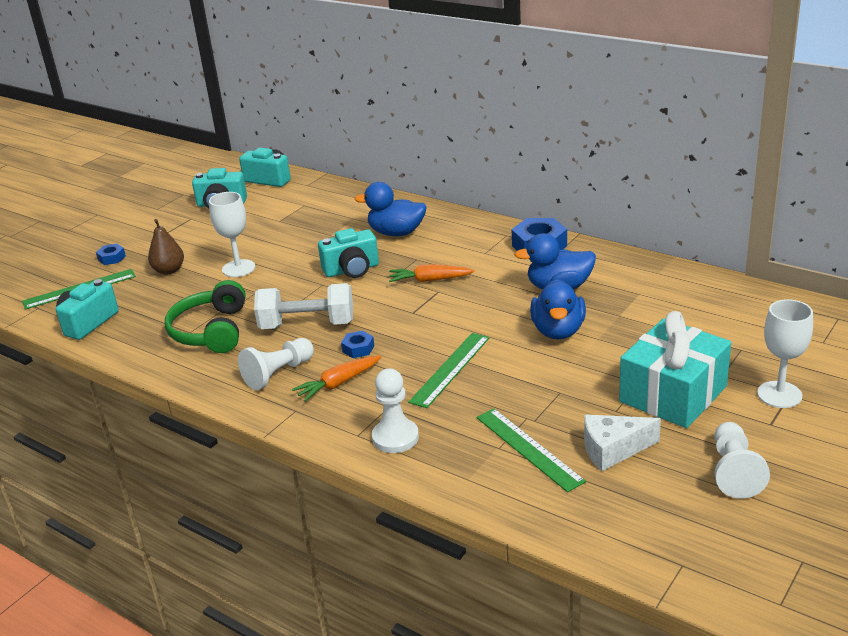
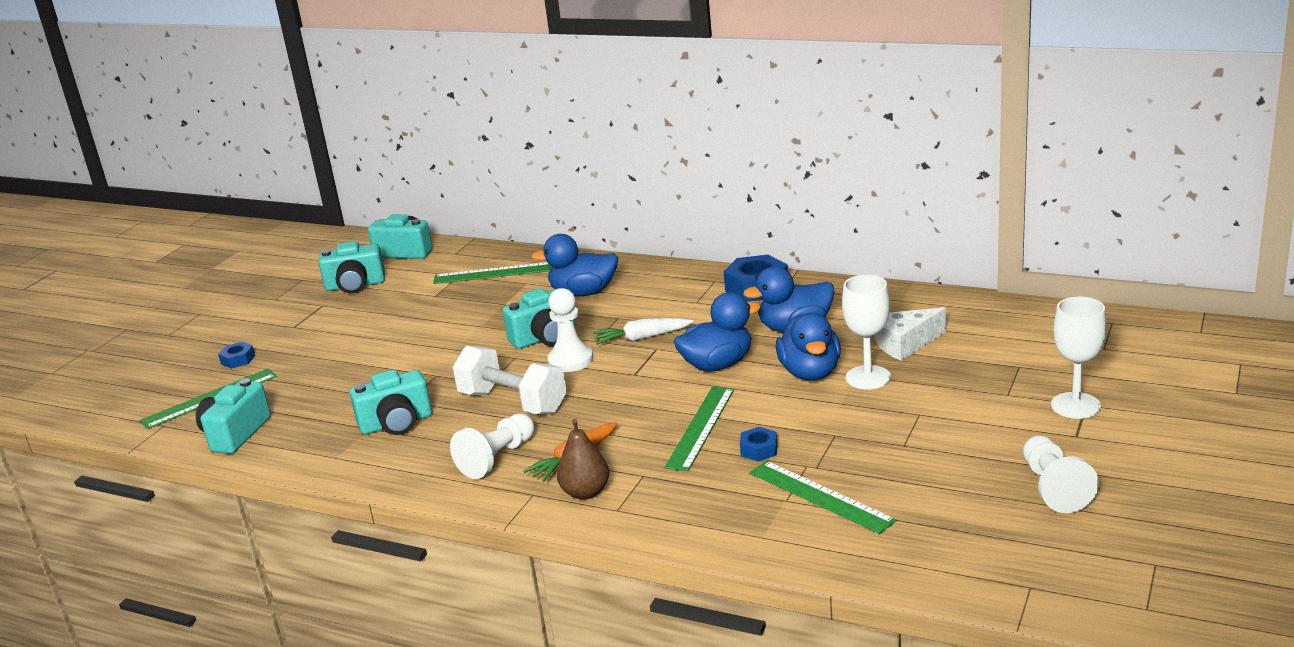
camera: 10 degrees left, 5 degrees down
brown pear [148,219,184,275] -> brown pear moved to [557,419,609,500]
green headphones [165,280,246,353] -> turquoise camera [350,370,432,435]
white goblet [209,192,255,277] -> white goblet moved to [842,275,891,389]
white dumbbell [254,283,353,329] -> white dumbbell turned 45 degrees clockwise [452,346,567,414]
blue nut [341,331,374,358] -> blue nut moved to [740,427,777,462]
white pawn [372,368,419,453] -> white pawn moved to [548,288,593,372]
orange carrot [389,264,475,282] -> white carrot [593,318,694,345]
white cheese [584,415,661,471] -> white cheese moved to [874,307,946,361]
turquoise gift [619,311,731,428] -> none
none -> green ruler [433,262,553,284]
none -> blue duck [674,292,761,372]

